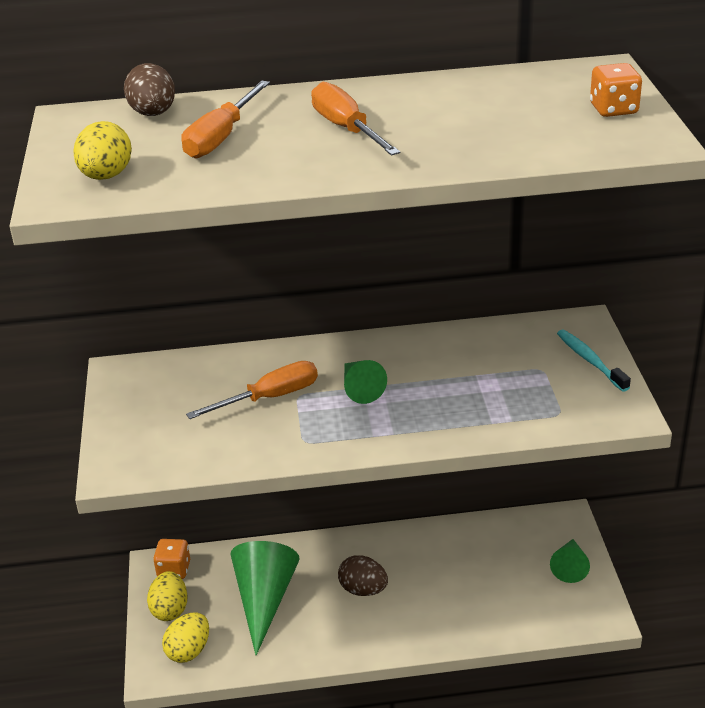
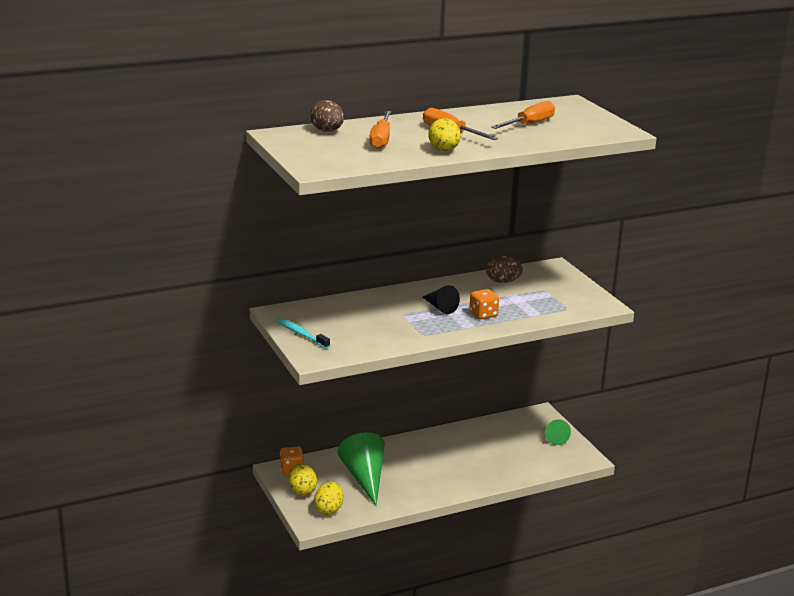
camera: 20 degrees left, 10 degrees down
yellow egg [73,121,132,180] -> yellow egg moved to [429,118,461,151]
orange screwdriver [186,361,318,419] -> orange screwdriver moved to [491,101,555,129]
brown egg [338,555,388,596] -> brown egg moved to [486,256,523,283]
green cone [344,360,387,404] -> black cone [423,285,460,314]
turquoise toothbrush [557,329,631,392] -> turquoise toothbrush moved to [276,318,330,349]
orange dice [590,63,642,117] -> orange dice moved to [469,289,499,319]

